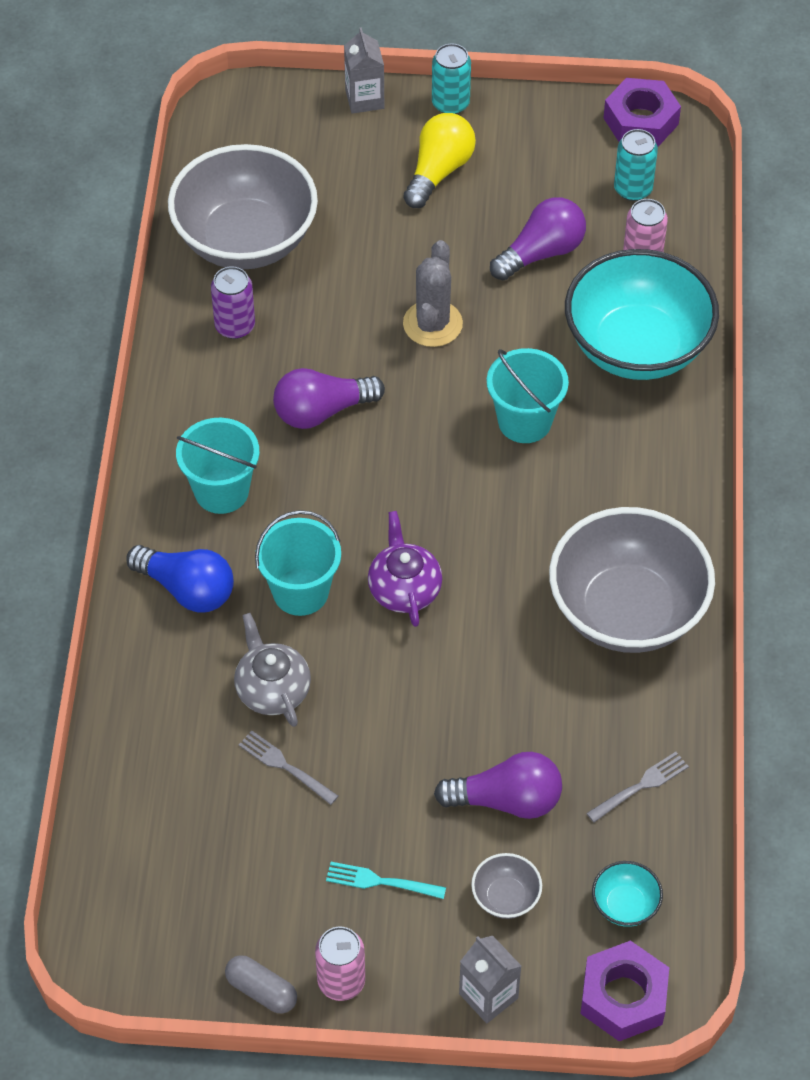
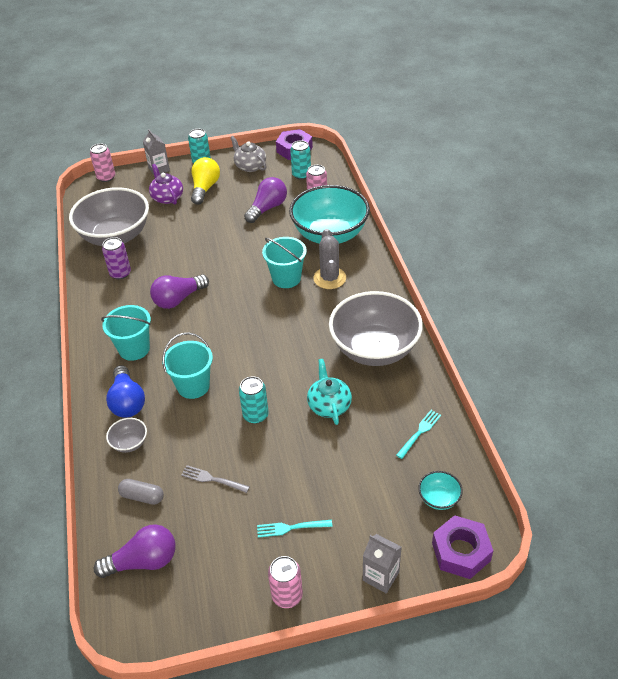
camera: 15 degrees left, 10 degrees down
blue light bulb [126,545,234,613] -> blue light bulb turned 60 degrees clockwise [106,365,145,418]
grey capsule [225,955,297,1013] -> grey capsule moved to [118,479,164,505]
grey teapot [234,613,311,727] -> grey teapot moved to [230,136,267,172]
purple teapot [368,511,442,627] -> purple teapot moved to [149,164,183,205]
grey cactus [403,240,463,347] -> grey cactus moved to [313,229,346,289]
purple light bulb [434,752,562,819] -> purple light bulb moved to [94,524,175,578]
grey bowl [471,853,542,919] -> grey bowl moved to [106,418,147,453]
grey fork [586,752,689,822] -> turquoise fork [396,410,441,459]
none -> pink can [90,144,115,182]
none -> turquoise can [239,376,269,424]
none -> turquoise teapot [307,359,352,425]

